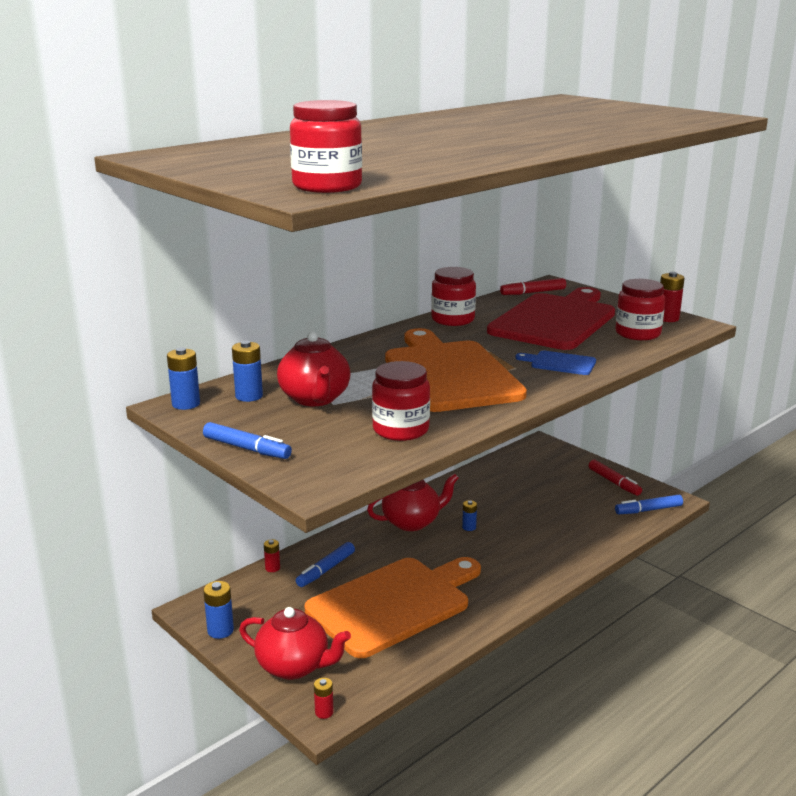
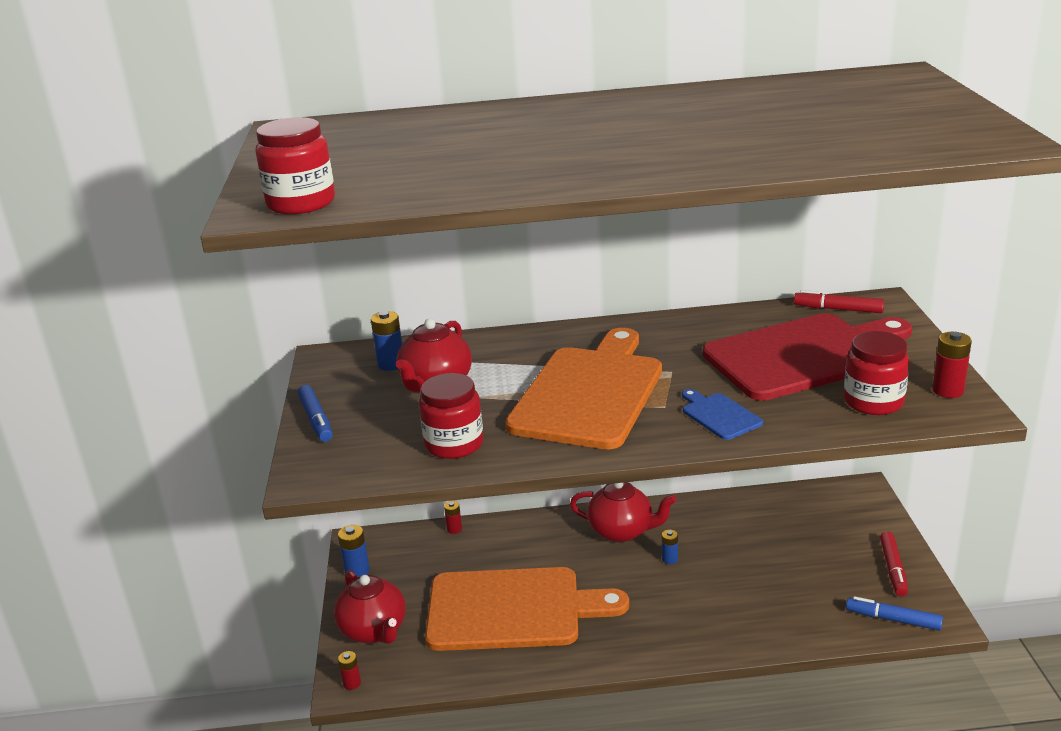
camera: 40 degrees right, 5 degrees up
blue battery [167,348,200,410] -> none
blue marker [296,542,355,587] -> none
red jar [431,267,476,326] -> none

